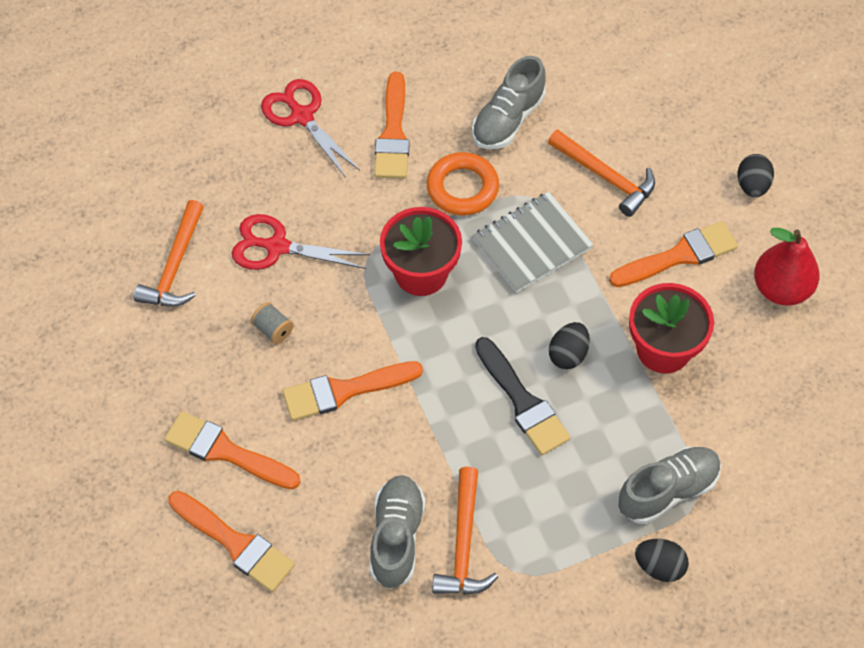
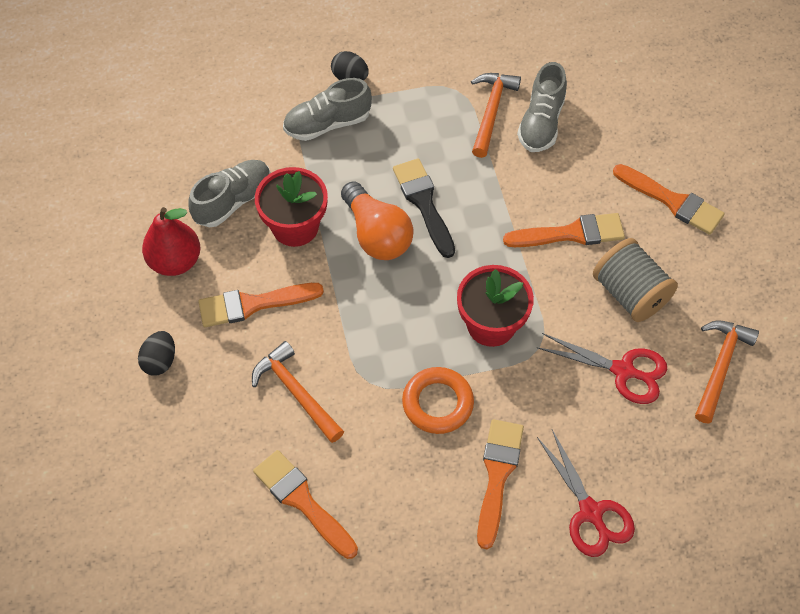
camera: 170 degrees left, 0 degrees up
orange brush [168,491,295,592] -> orange brush moved to [253,450,358,559]
grey spool [251,302,294,344] -> grey spool [593,238,678,322], size x2.17
grey shoe [472,56,546,149] -> grey shoe moved to [188,160,271,227]
grey notebook [472,192,593,293] -> none
black egg [549,322,590,369] -> orange light bulb [341,181,413,260]

